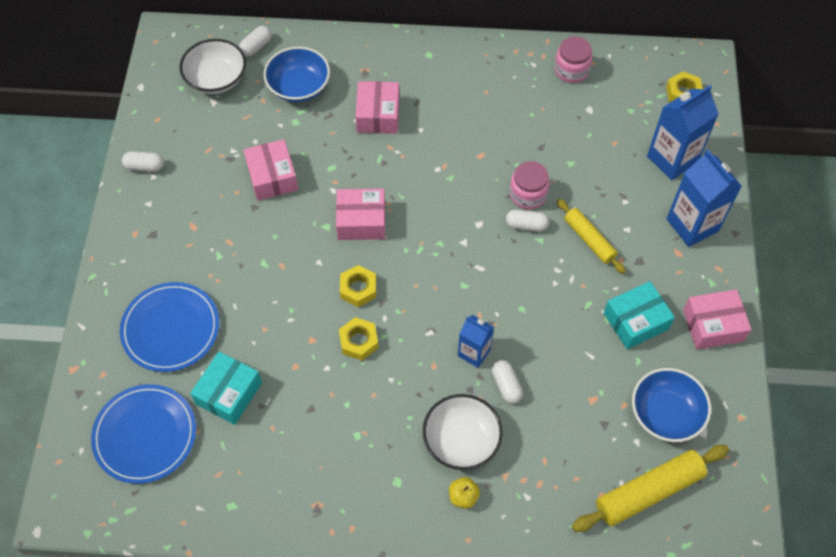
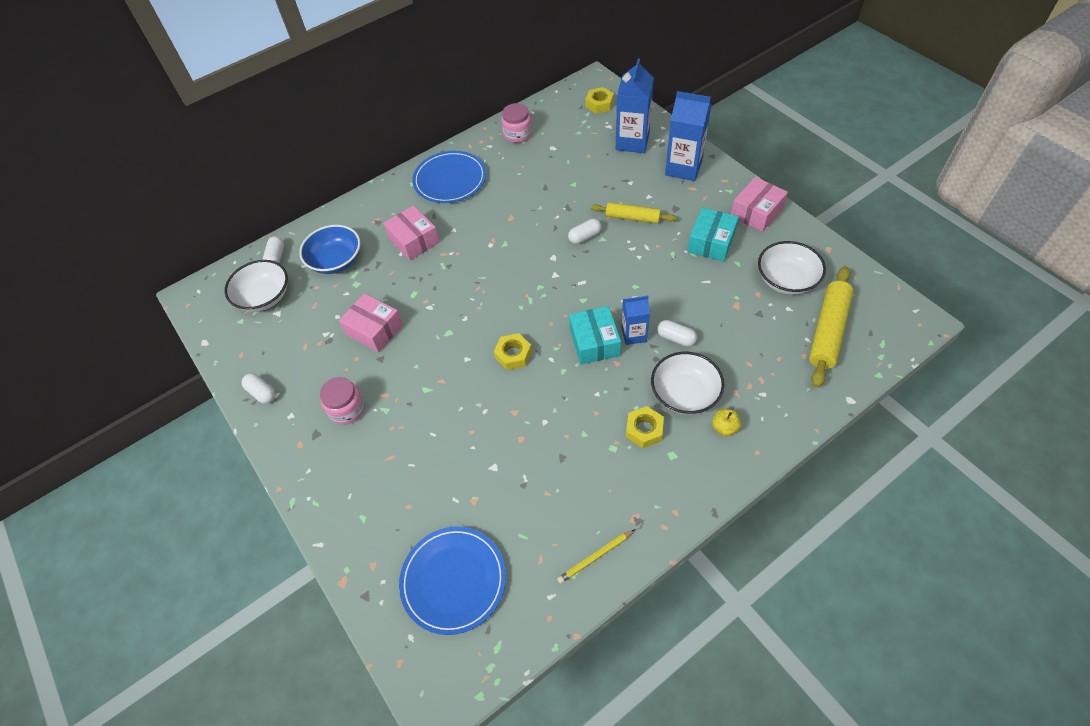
camera: 35 degrees left, 5 degrees down
blue plate [120,282,219,372] -> blue plate moved to [412,151,486,203]
white capsule [122,151,164,172] -> white capsule turned 75 degrees clockwise [242,373,276,404]
turquoise box [190,351,262,425] -> turquoise box moved to [569,306,621,364]
pink box [336,189,386,240] -> none
yellow nut [339,317,379,361] -> yellow nut moved to [626,406,664,448]
pink jar [510,161,550,209] -> pink jar moved to [320,377,365,425]
blue bowl [632,368,711,442] -> white bowl [758,241,826,295]
none -> yellow pencil [557,529,635,584]

